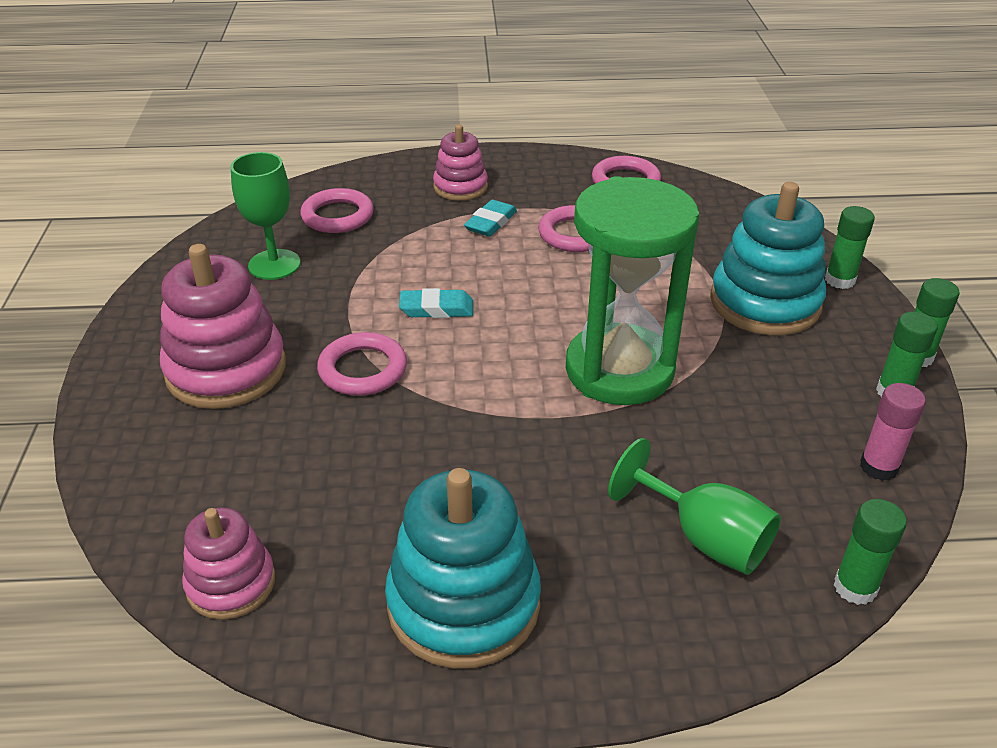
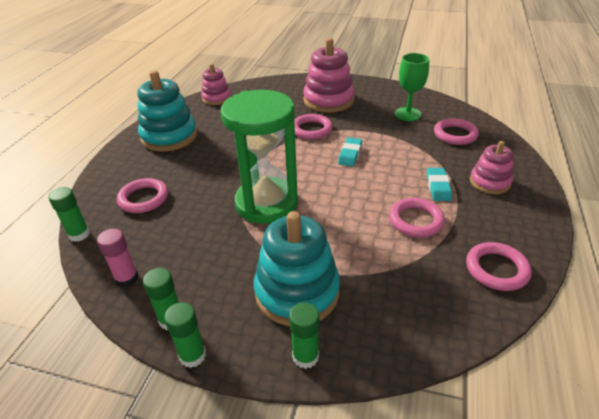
camera: 110 degrees right, 0 degrees up
turquoise eraser [464,200,517,237] -> turquoise eraser turned 45 degrees clockwise [427,168,452,201]
green goblet [608,438,781,575] -> pink ring [117,178,168,213]

